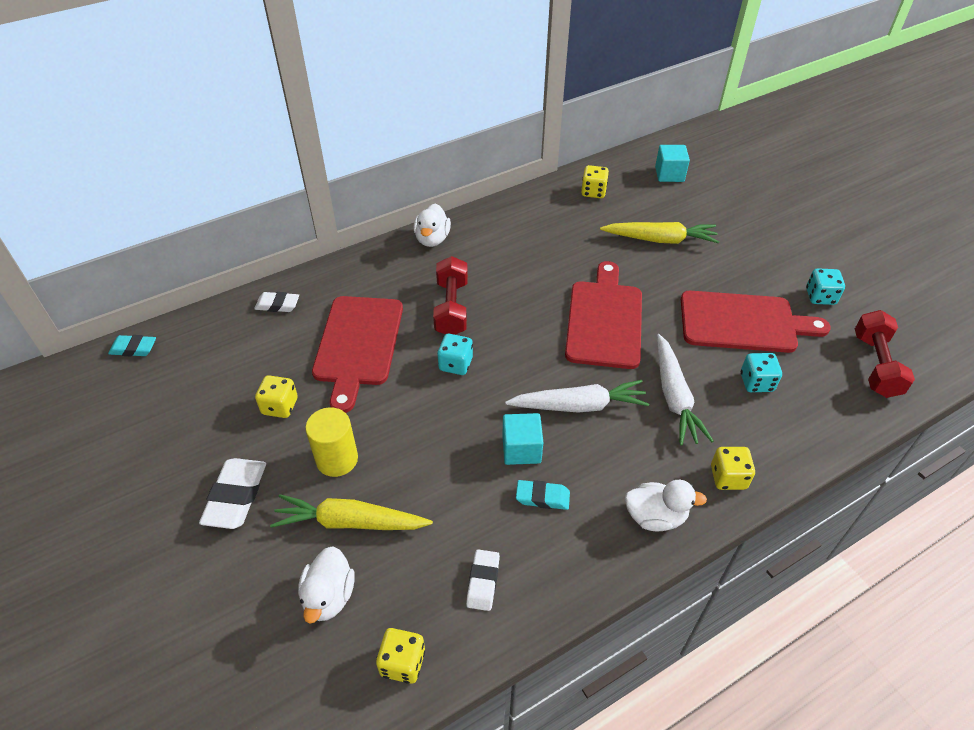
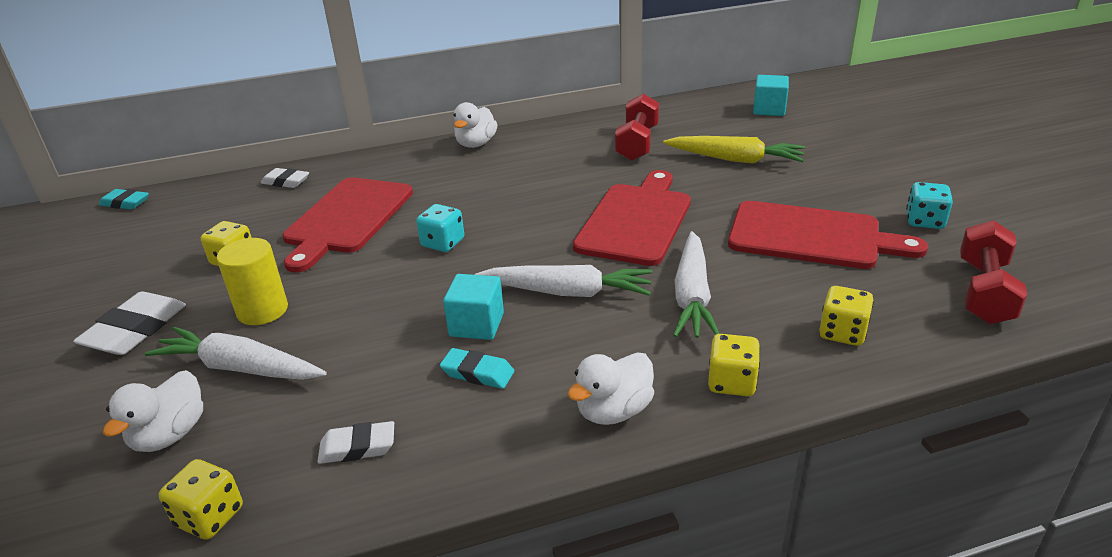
camera: 15 degrees right, 15 degrees down
yellow carrot [270,494,433,530] -> white carrot [144,327,327,380]
red dumbbell [433,256,468,335] -> red dumbbell moved to [615,94,659,161]
white eraser [466,549,500,611] -> white eraser turned 60 degrees clockwise [317,421,394,464]
yellow dice [581,165,609,198] -> yellow dice moved to [819,286,874,346]
white duck [625,480,707,531] -> white duck turned 120 degrees clockwise [568,352,654,425]
turquoise dice [741,353,782,392] -> none

